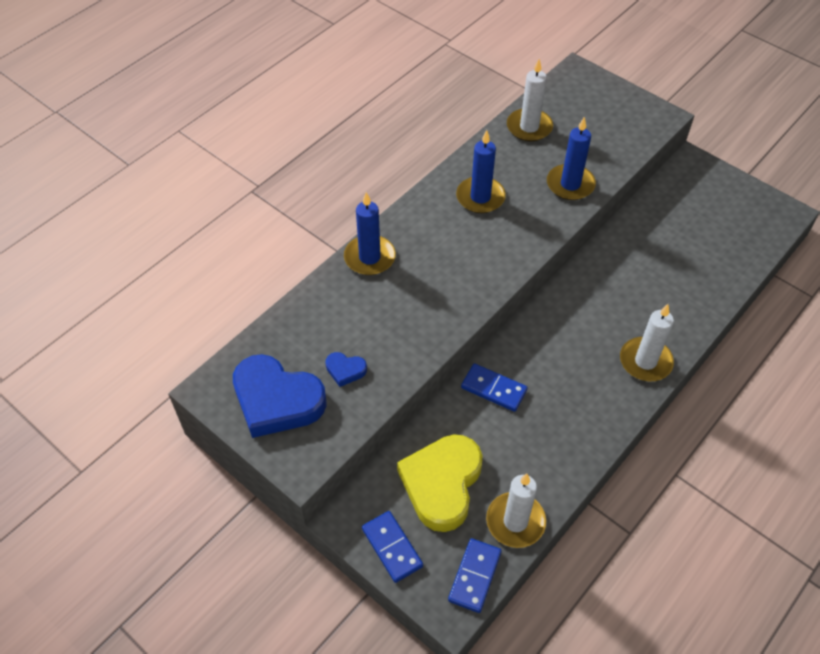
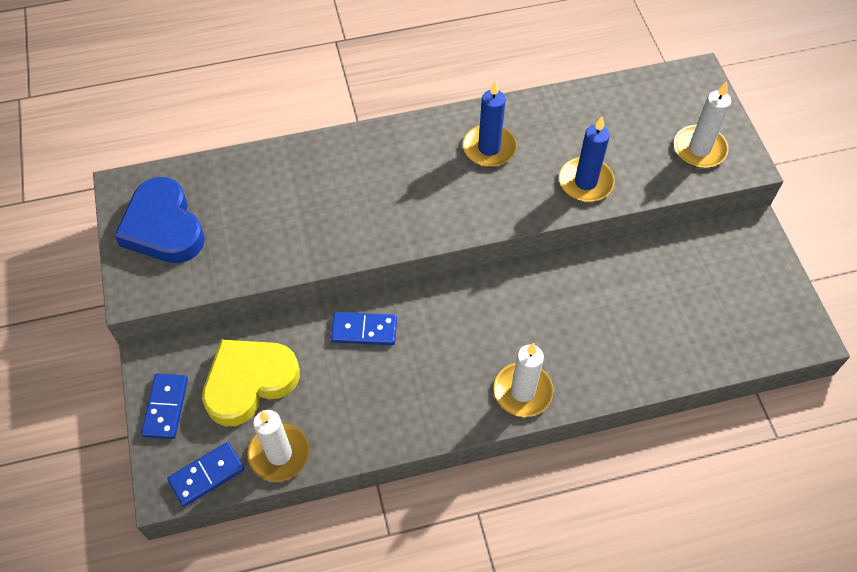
camera: 35 degrees right, 5 degrees up
blue heart [325,352,367,387] -> none
blue candle [344,192,396,275] -> none
blue domino [461,363,527,412] -> blue domino turned 60 degrees counterclockwise [331,312,397,345]
white candle [507,59,553,142] -> white candle moved to [674,81,732,168]

